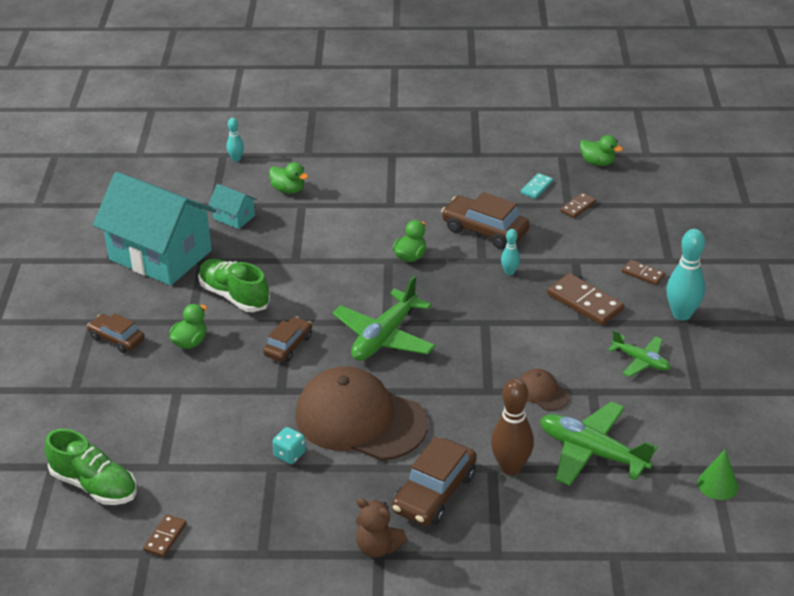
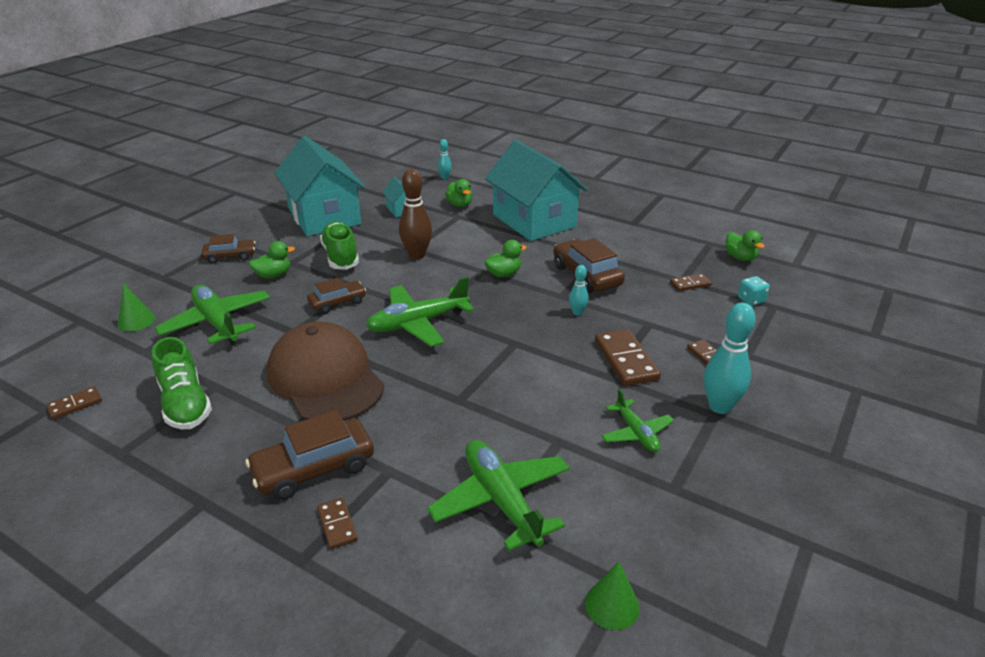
camera: 30 degrees right, 5 degrees down
green shoe [45,429,137,505] -> green shoe moved to [152,337,212,429]
brown car [87,313,145,353] -> brown car turned 105 degrees clockwise [202,234,256,263]
turquoise dice [273,427,306,464] -> turquoise dice moved to [738,276,770,306]
brown teddy bear [356,498,407,558] -> none
brown bowling pin [491,378,534,475] -> brown bowling pin moved to [399,169,432,259]
brown cap [520,369,570,411] -> none
turquoise domino [521,173,553,199] -> none
none -> green cone [118,283,155,331]
none -> green plane [154,285,270,345]
none -> brown domino [317,497,358,549]
none -> turquoise house [485,140,588,241]

